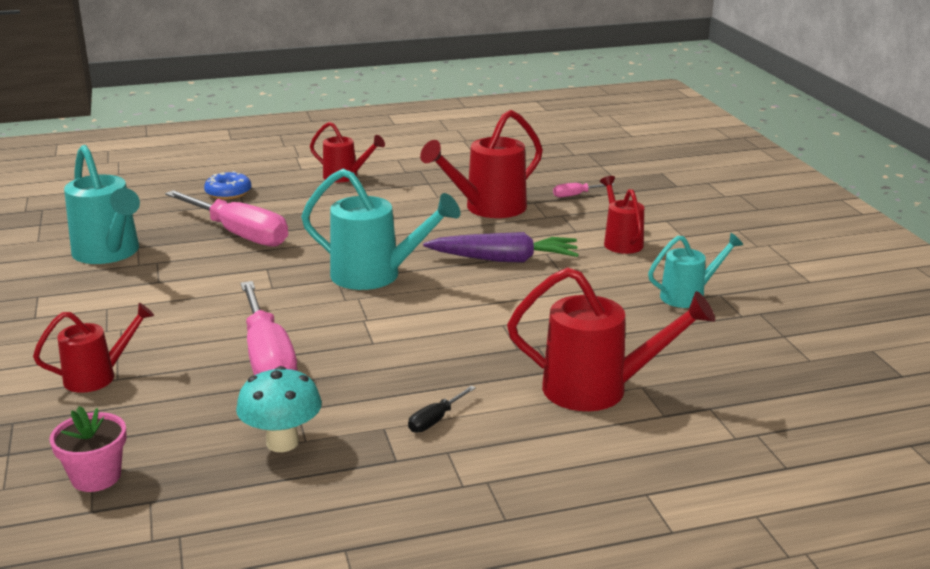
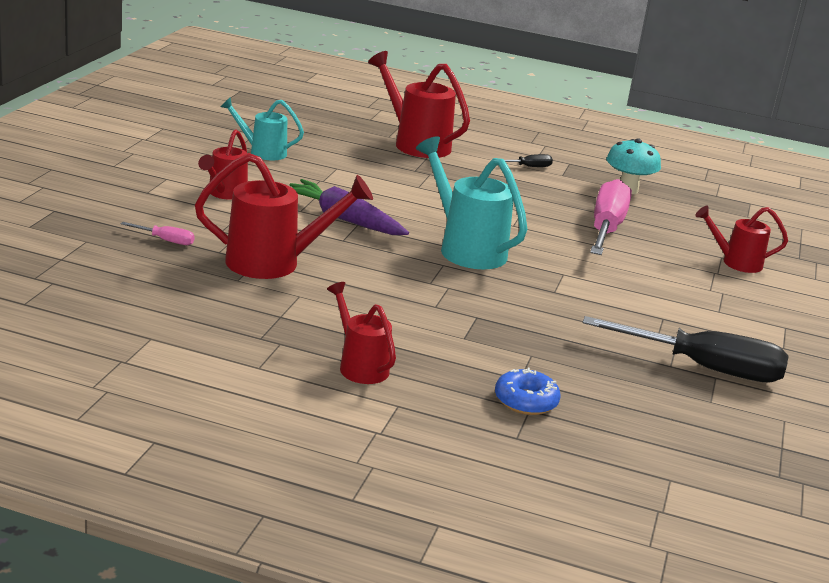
camera: 150 degrees left, 0 degrees up
pink flower pot [49,406,127,492] -> none
turquoise watering can [64,145,140,264] -> black screwdriver [583,316,788,382]
pink screwdriver [165,190,288,247] -> none

